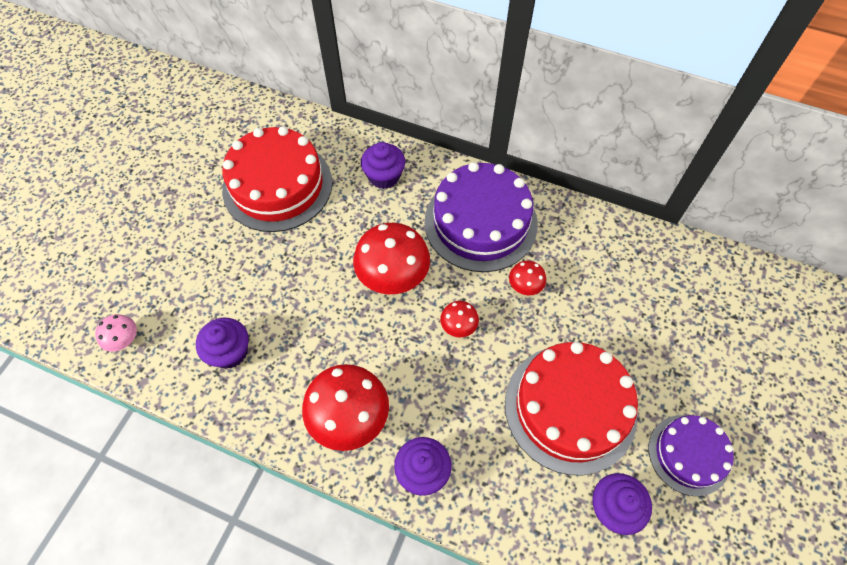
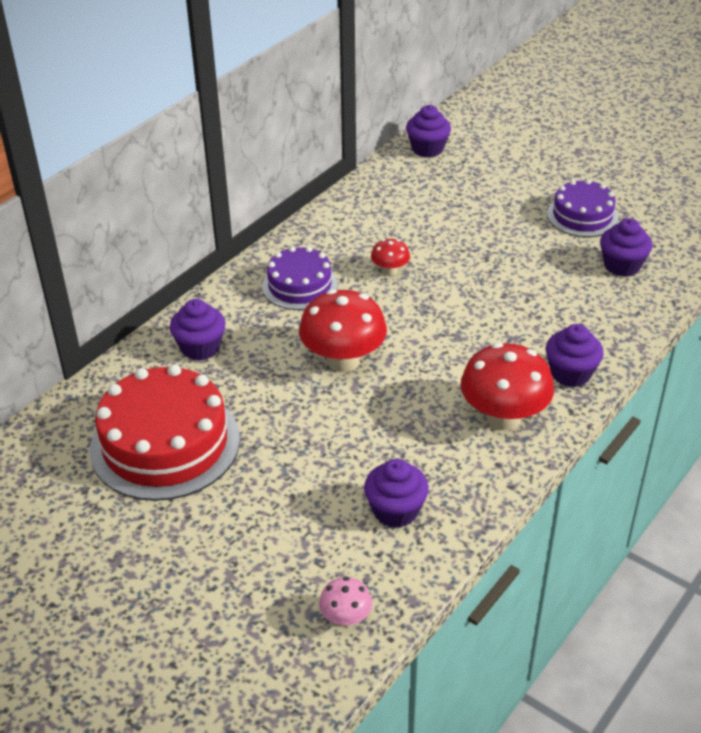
camera: 75 degrees left, 20 degrees down
purple cake [425,162,538,272] -> purple cake [262,246,338,310], size x0.59
red mushroom [440,301,479,338] -> none
red cake [505,342,638,475] -> none
none -> purple cupcake [406,105,451,158]

